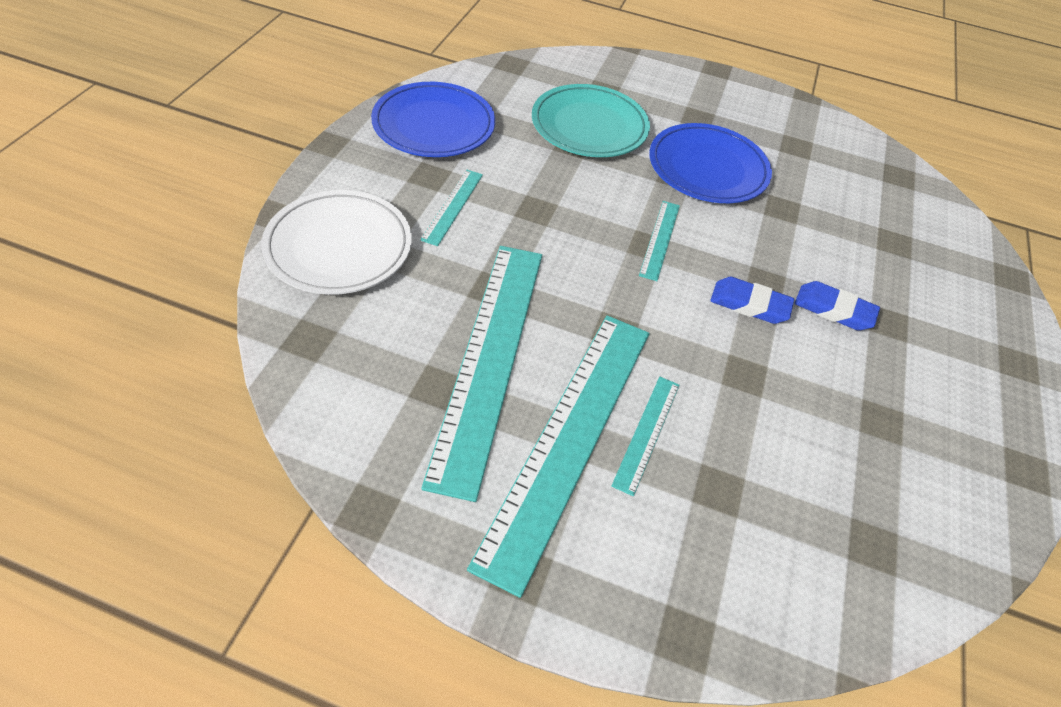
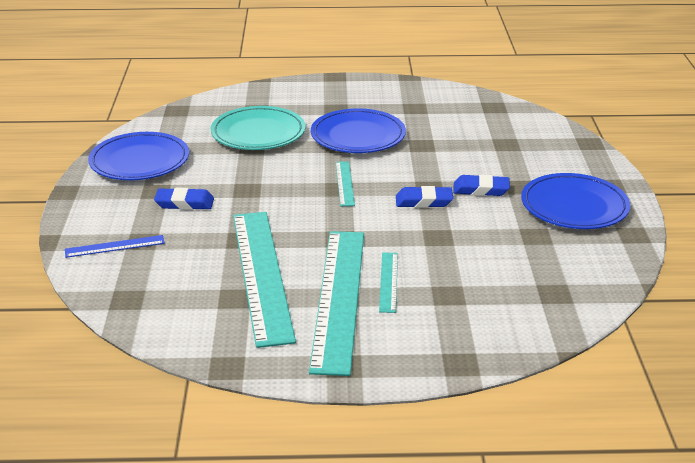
camera: 15 degrees left, 20 degrees down
white plate [261,190,412,295] -> blue ruler [65,235,165,258]
turquoise ruler [420,170,483,246] -> blue eraser [154,188,214,210]
none -> blue plate [521,173,630,229]

